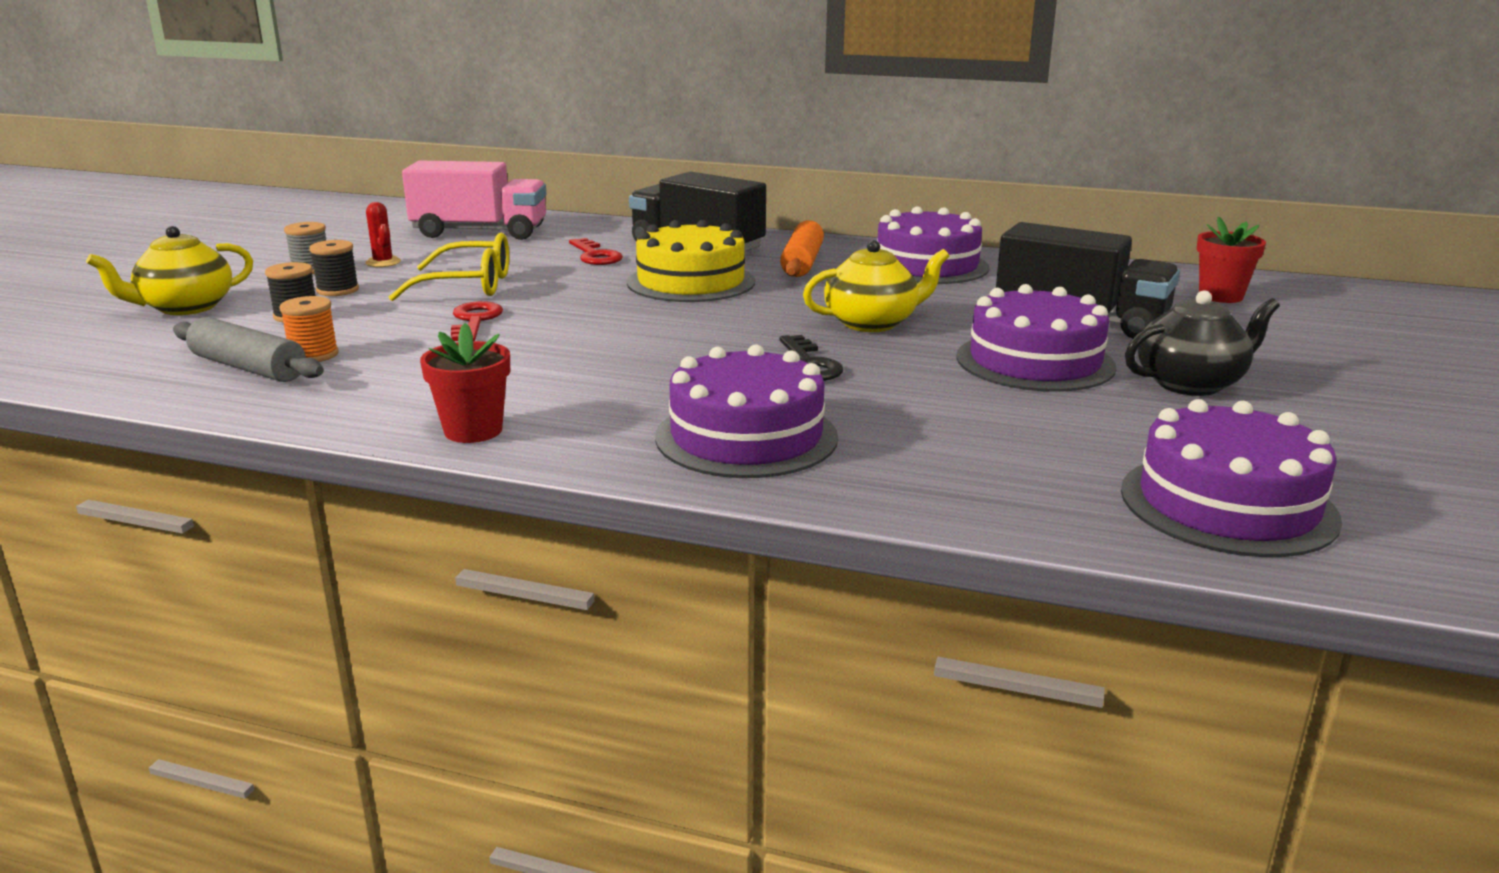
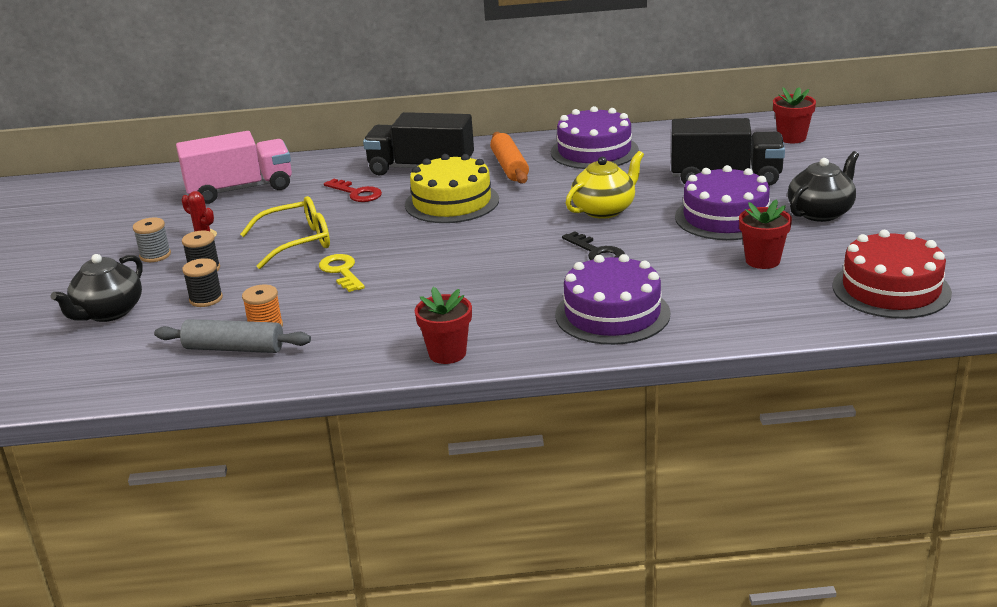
camera: 20 degrees left, 5 degrees up
yellow teapot [86,226,253,315] -> black teapot [51,254,143,322]
red key [451,301,503,341] -> yellow key [319,254,365,292]
purple cake [1121,399,1342,557] -> red cake [832,230,952,319]
none -> red flower pot [739,199,792,269]

